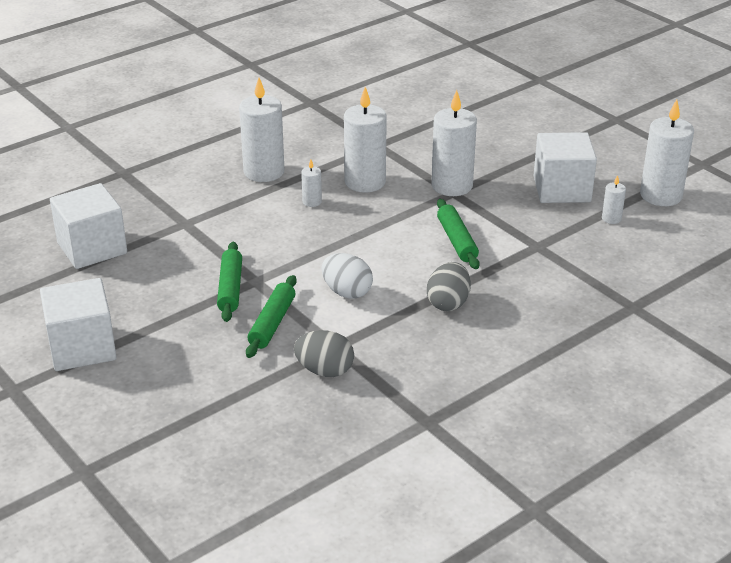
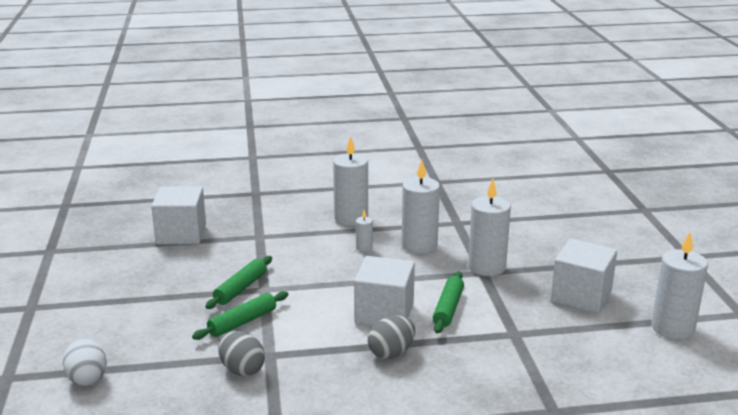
camera: 30 degrees right, 10 degrees down
white cube [40,278,117,371] -> white cube moved to [354,256,415,326]
white egg [321,253,373,299] -> white egg moved to [63,338,107,386]
white candle [602,175,626,224] -> none

